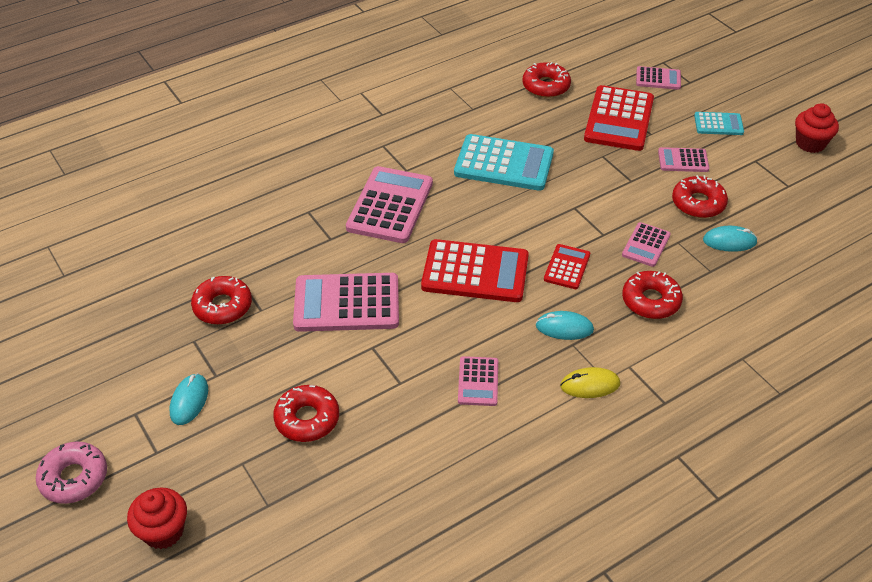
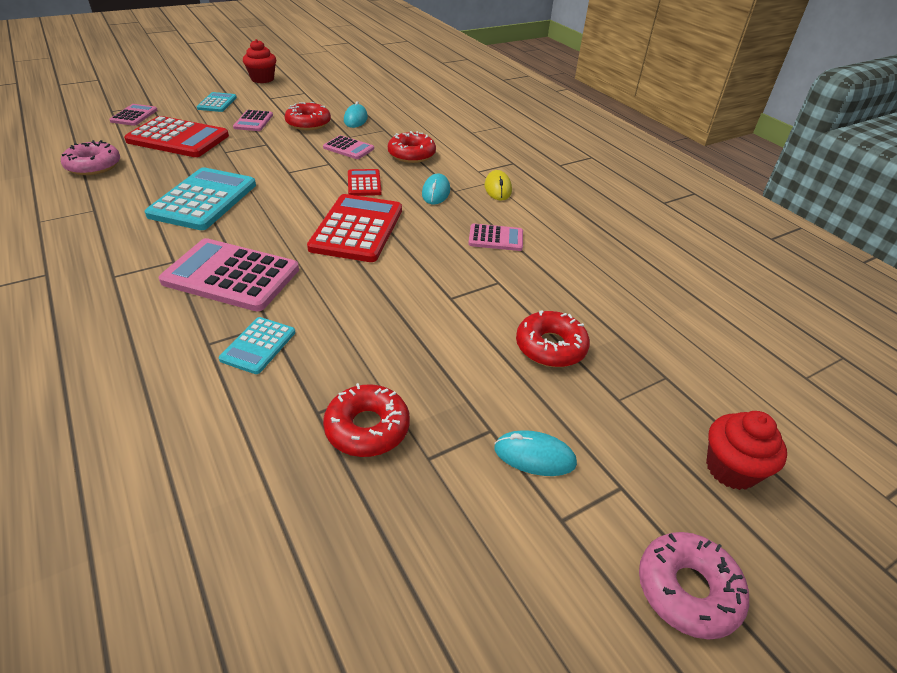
camera: 90 degrees left, 5 degrees down
pink calculator [293,273,399,332] -> none
red donut [522,62,571,98] -> pink donut [61,140,120,175]
red calculator [544,244,590,289] -> red calculator turned 60 degrees clockwise [348,169,382,196]
none -> turquoise calculator [219,317,295,374]

